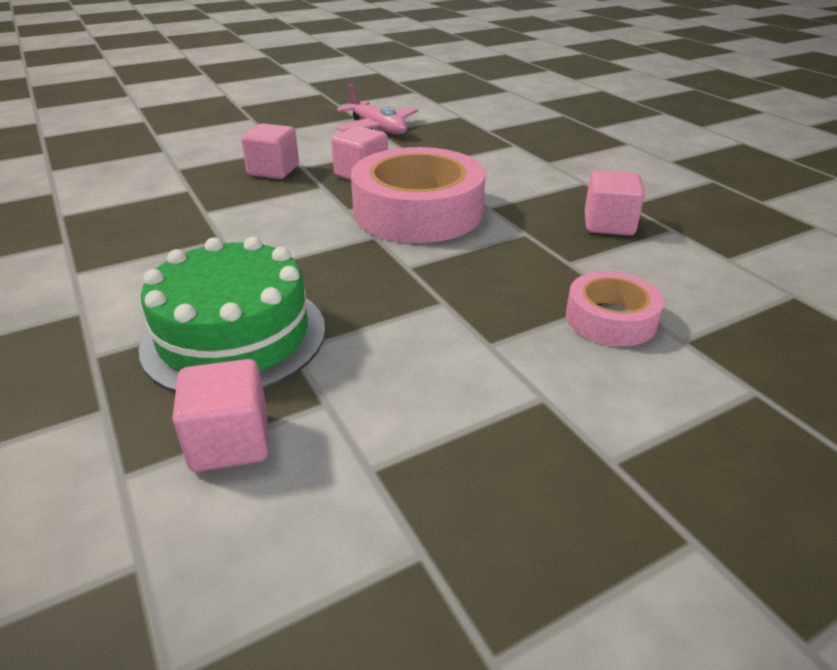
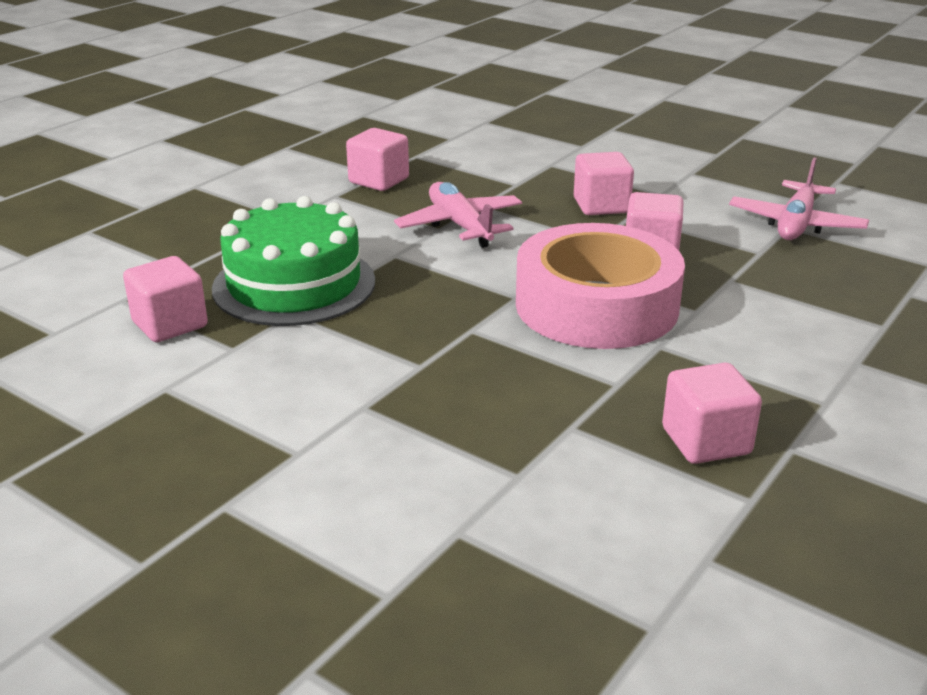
camera: 65 degrees right, 5 degrees down
pink tape [566,271,664,346] -> none
none -> pink cube [346,128,409,191]
none -> pink plane [394,182,522,248]

